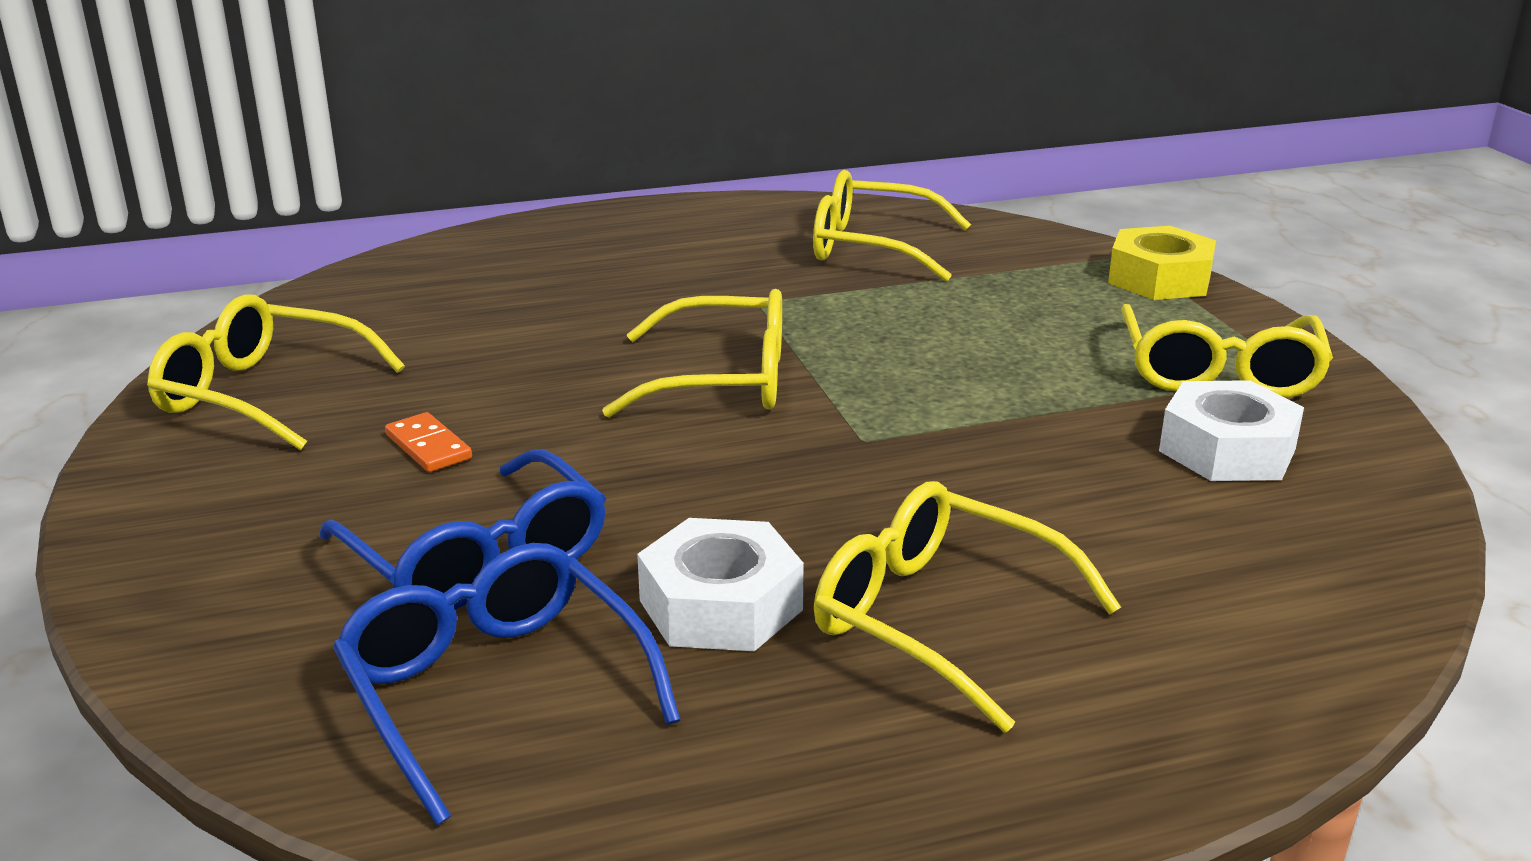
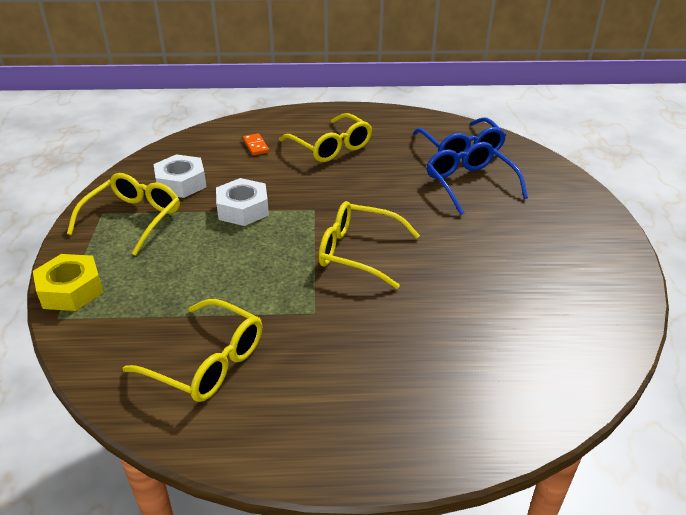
camera: 165 degrees left, 10 degrees up
yellow glasses [147,294,405,451] -> none
orange domino [385,412,472,472] -> orange domino moved to [243,133,269,156]
white nut [637,518,804,651] -> white nut moved to [216,178,269,226]

